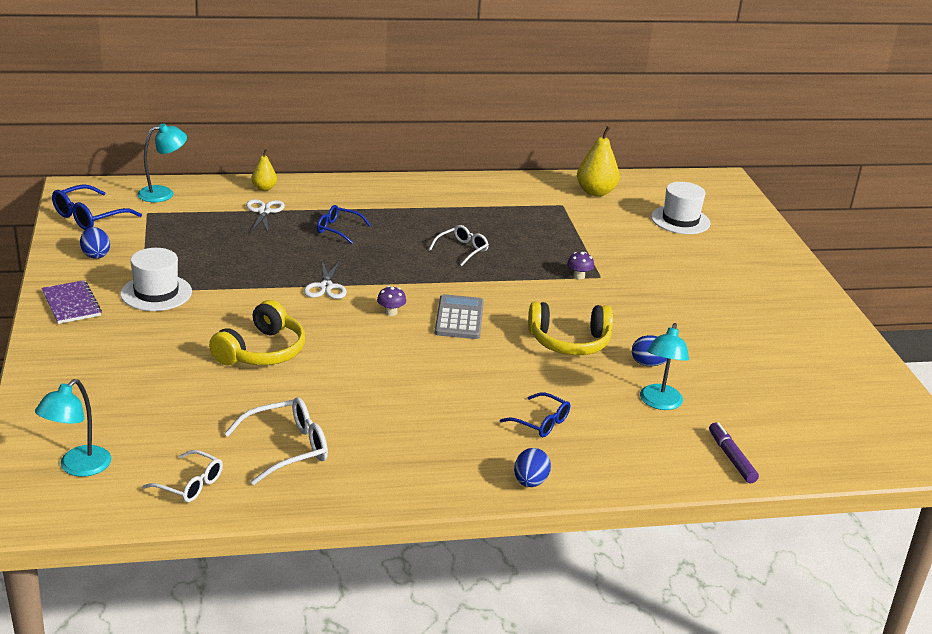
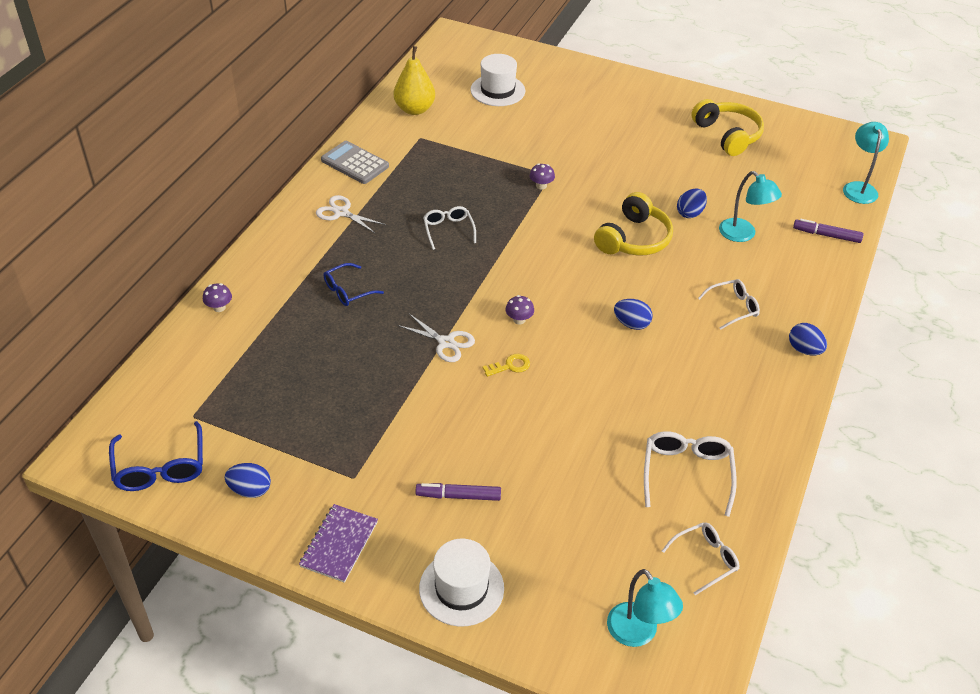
camera: 55 degrees left, 15 degrees up
purple notebook [42,280,102,324] -> purple notebook turned 75 degrees counterclockwise [299,504,378,583]
white hat [120,248,192,311] -> white hat moved to [419,539,504,627]
turquoise lamp [137,123,187,202] -> turquoise lamp moved to [843,122,889,204]
yellow headphones [209,300,305,365] -> yellow headphones moved to [691,99,764,156]
white scissors [246,199,285,232] -> white scissors moved to [316,195,386,234]
yellow pear [251,149,277,191] -> purple mushroom [203,283,232,312]
grey calculator [435,294,484,339] -> grey calculator moved to [321,141,389,184]
blue glasses [500,393,570,437] -> white glasses [698,279,760,329]
none -> purple marker [416,483,501,501]
none -> yellow key [483,354,530,377]
none -> blue egg [614,299,653,330]

